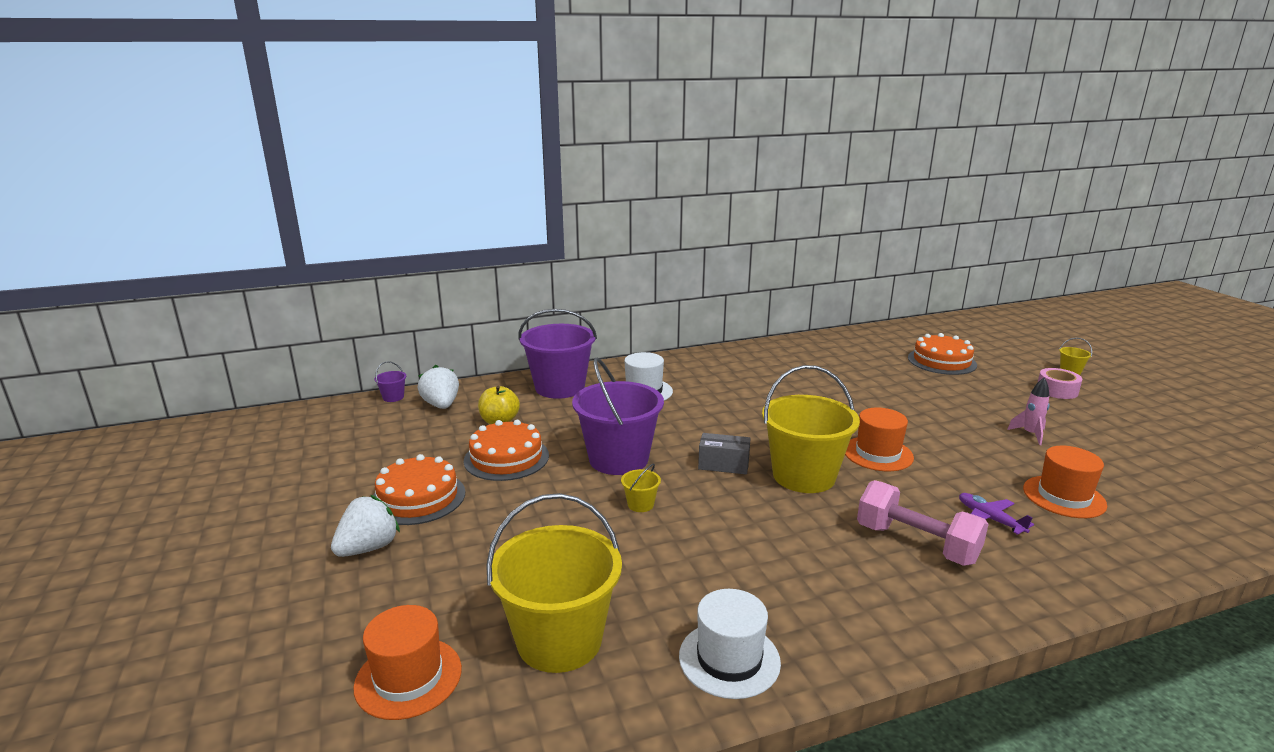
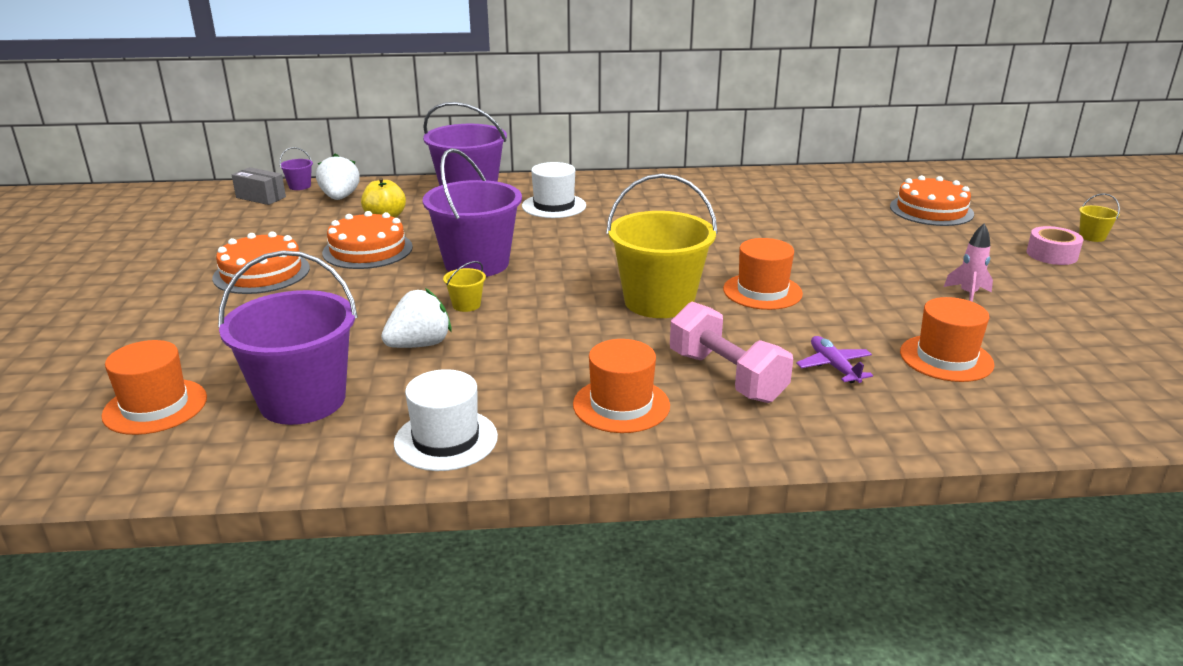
camera: 15 degrees right, 5 degrees up
white strawberry [331,495,400,557] -> white strawberry moved to [381,288,452,348]
yellow bucket [486,493,622,673] -> purple bucket [218,250,358,425]
grey box [698,433,751,474] -> grey box moved to [232,167,286,205]
none -> orange hat [573,339,670,433]

